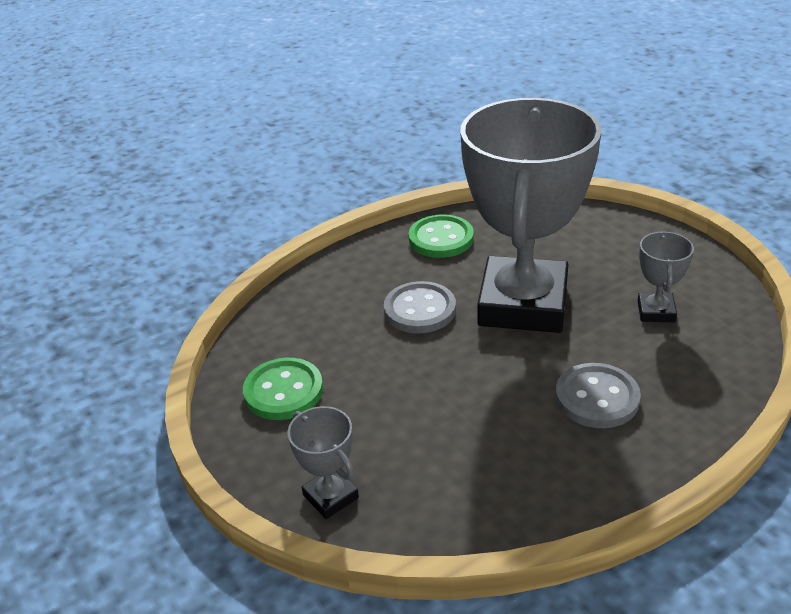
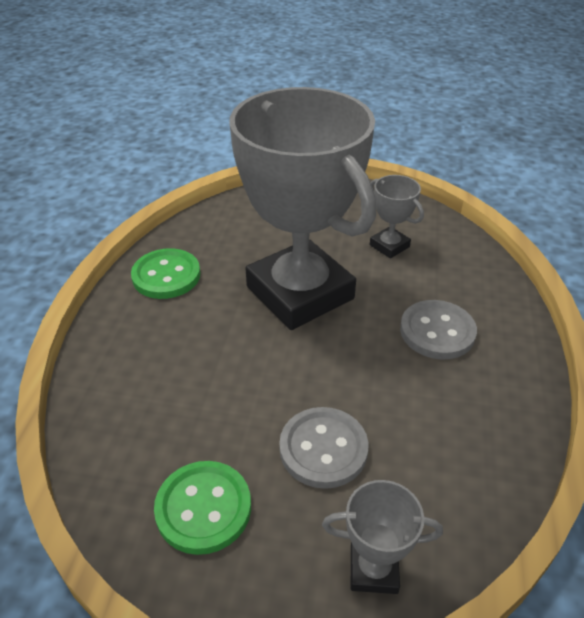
camera: 50 degrees left, 5 degrees up
grey button [384,281,456,334] -> grey button moved to [279,407,368,489]

